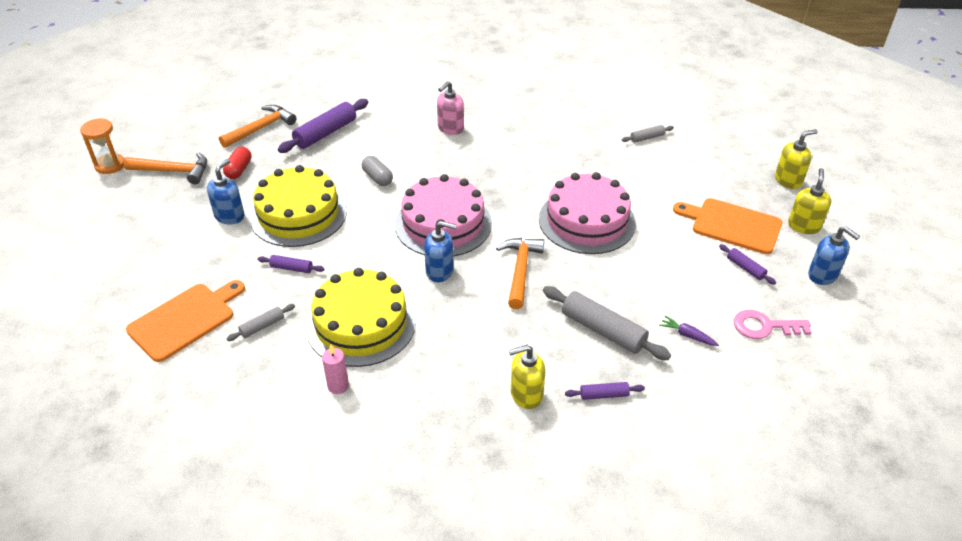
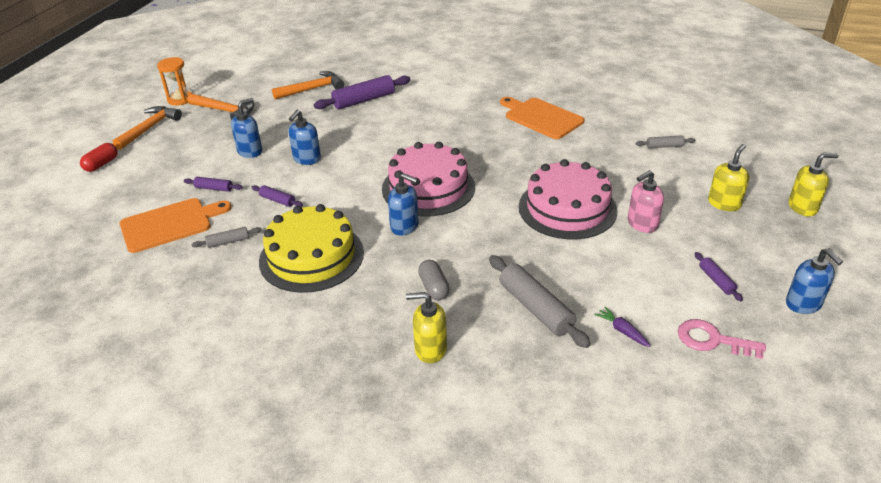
camera: 20 degrees right, 5 degrees down
red capsule [223,147,252,179] -> red capsule moved to [80,143,118,172]
yellow cake [250,165,347,247] -> blue soap dispenser [288,110,321,165]
pink candle [322,345,349,394] -> none
grey capsule [362,156,393,186] -> grey capsule moved to [418,260,450,300]
pink soap dispenser [437,81,464,135] -> pink soap dispenser moved to [628,170,664,233]
orange hammer [496,238,544,309] -> orange hammer moved to [113,106,182,150]
purple rolling pin [565,382,645,400] -> purple rolling pin moved to [184,177,243,192]
orange cutting board [673,198,783,254] -> orange cutting board moved to [500,97,584,139]
yellow soap dispenser [788,168,831,234] -> yellow soap dispenser moved to [708,144,749,211]

